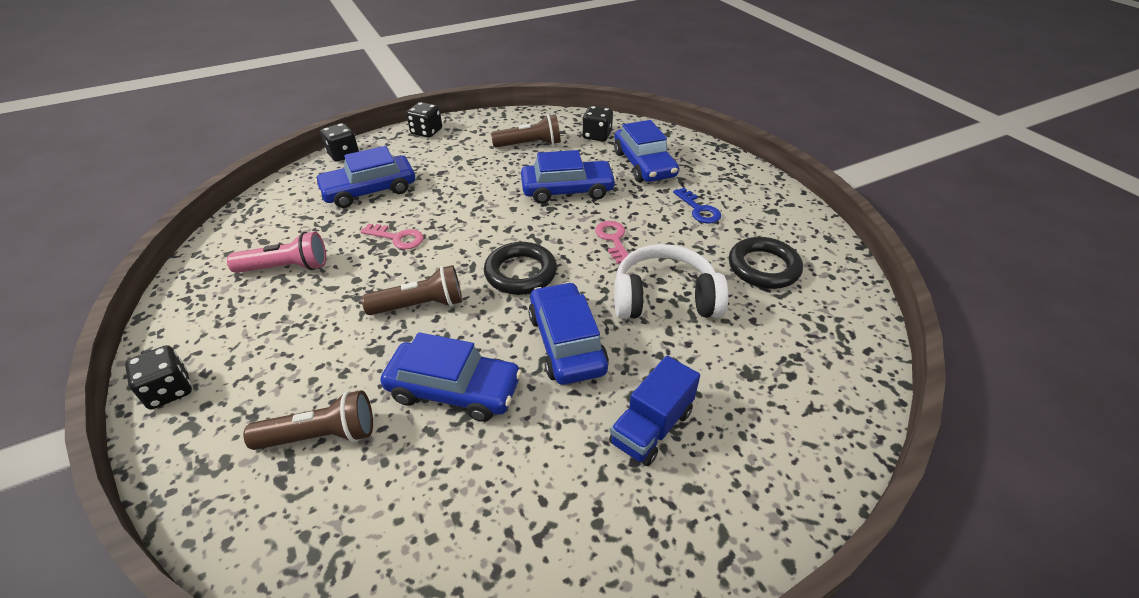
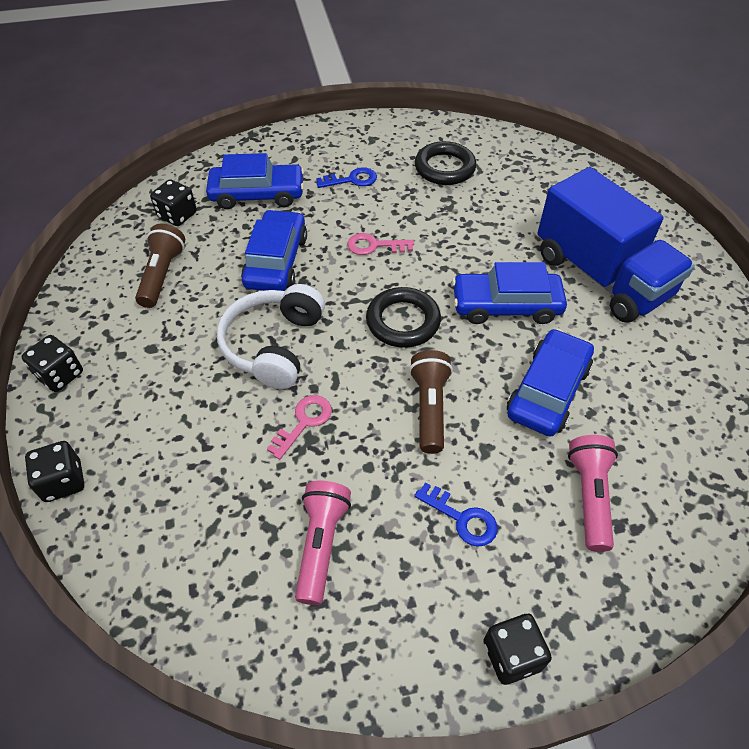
camera: 75 degrees left, 10 degrees up
brown flashlight [243,390,373,450] -> pink flashlight [568,435,618,552]
blue car [315,146,415,208] -> none
blue truck [609,356,700,466] -> blue truck [537,167,695,323], size x1.90
white headphones [614,244,729,319] -> white headphones moved to [217,284,325,389]
none -> blue key [414,482,498,547]

